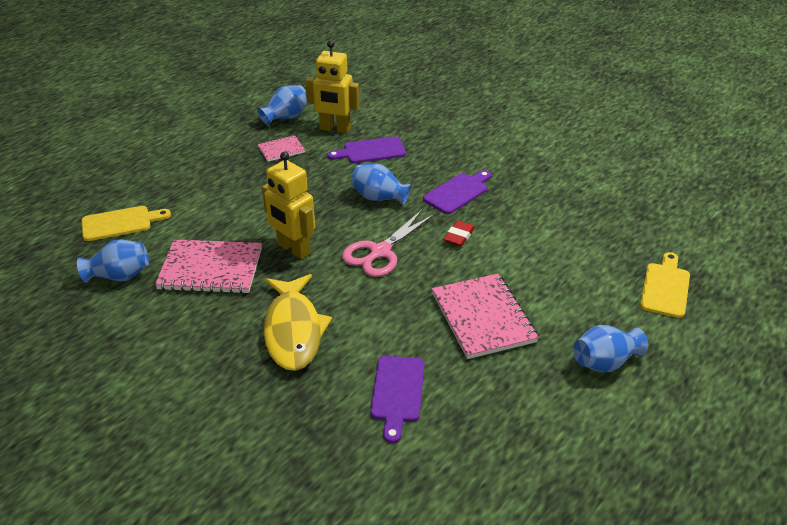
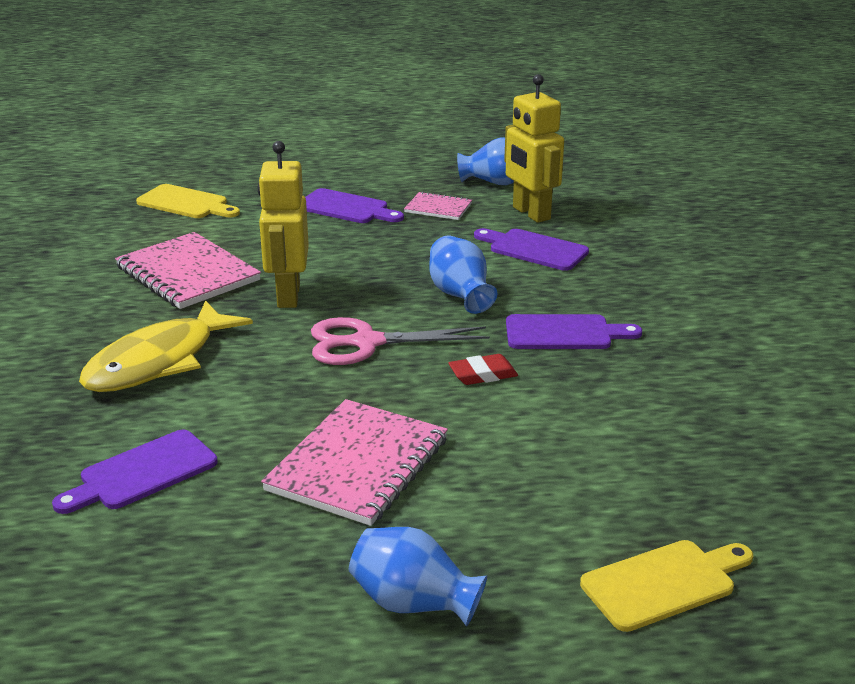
camera: 45 degrees right, 10 degrees down
blue vase [77,239,149,283] -> none
none -> purple cutting board [305,188,404,223]

